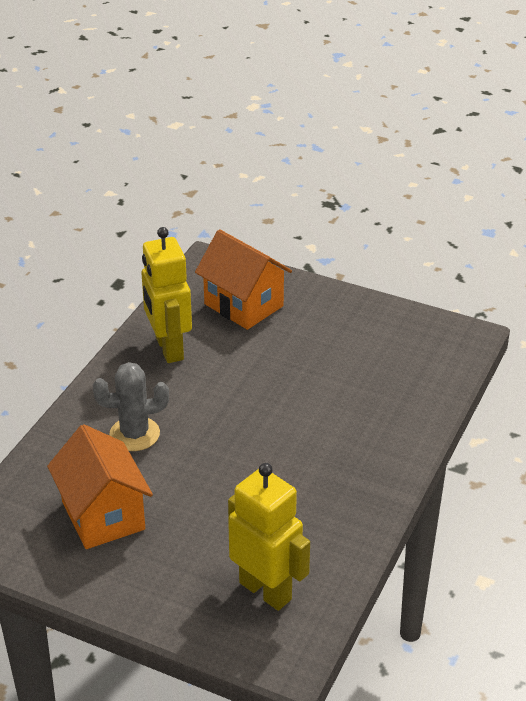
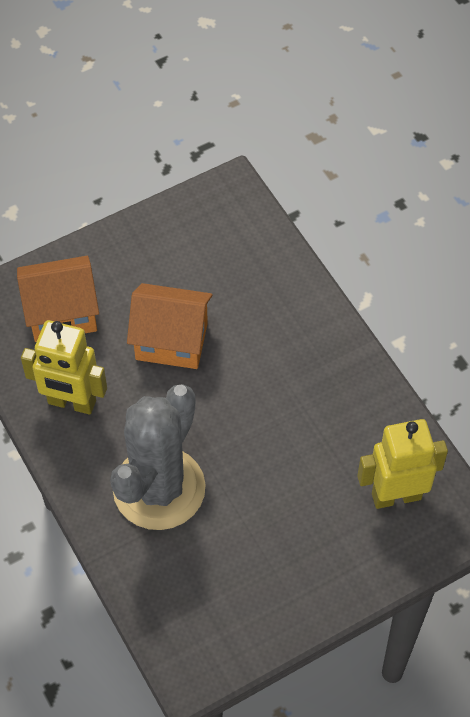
camera: 55 degrees left, 20 degrees up
orange house [47,424,153,549] -> orange house moved to [127,283,213,369]
grey cactus [93,362,169,451] -> grey cactus [110,384,206,530], size x1.86

